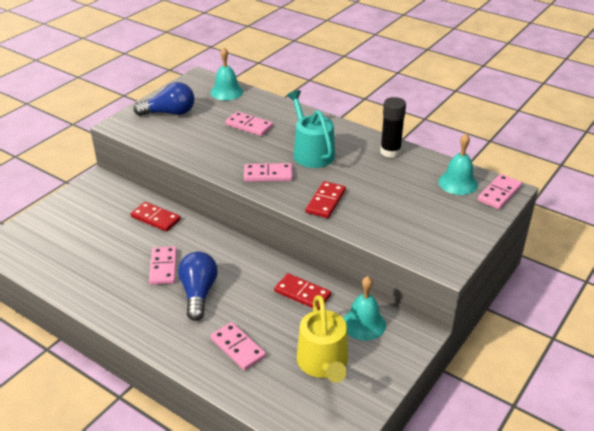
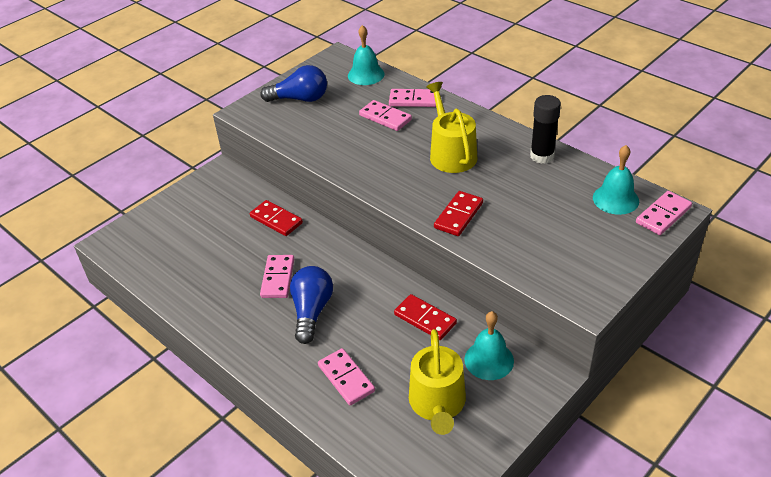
camera: 10 degrees right, 5 degrees up
pink domino [244,163,293,182] -> pink domino moved to [389,89,436,107]
turquoise watering can [287,90,335,168] -> yellow watering can [426,82,477,173]

